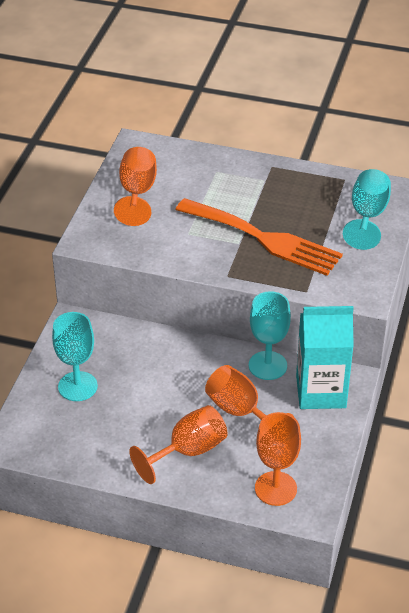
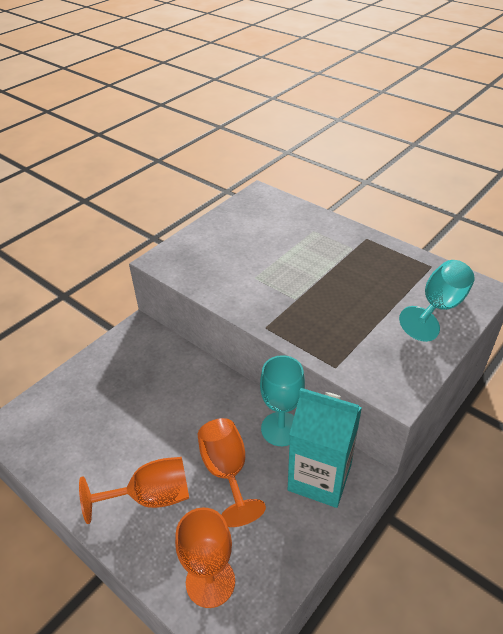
camera: 25 degrees right, 0 degrees up
turquoise goblet [52,312,98,401] -> none
orange goblet [114,147,157,226] -> none
orange fork [175,198,343,276] -> none

